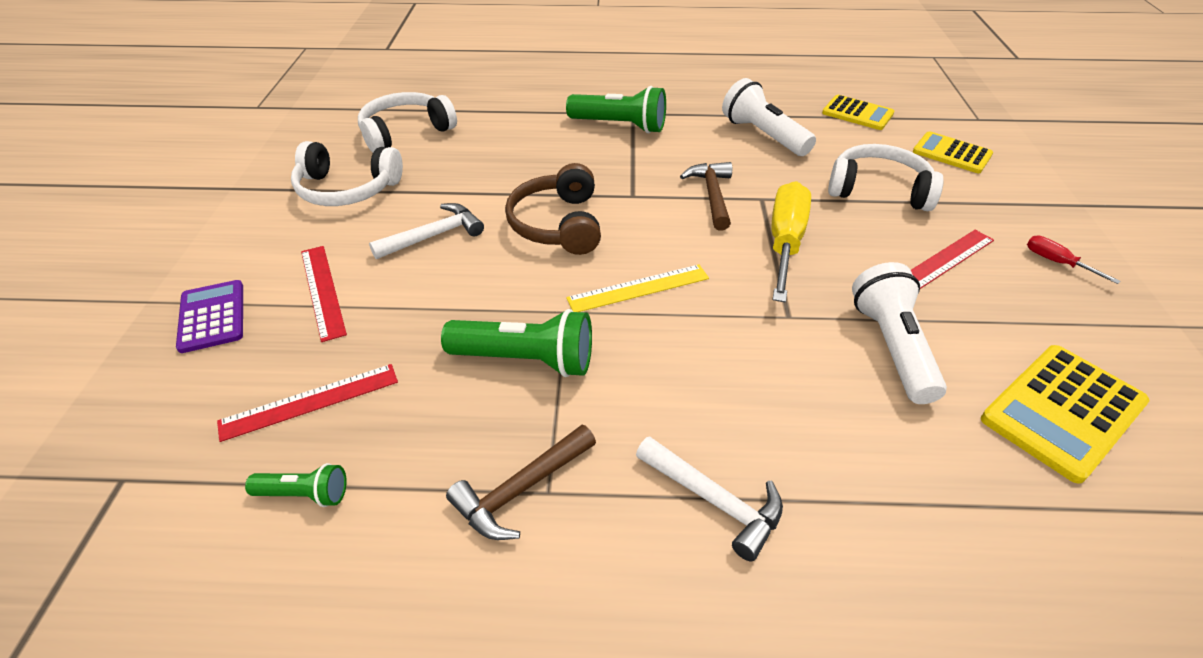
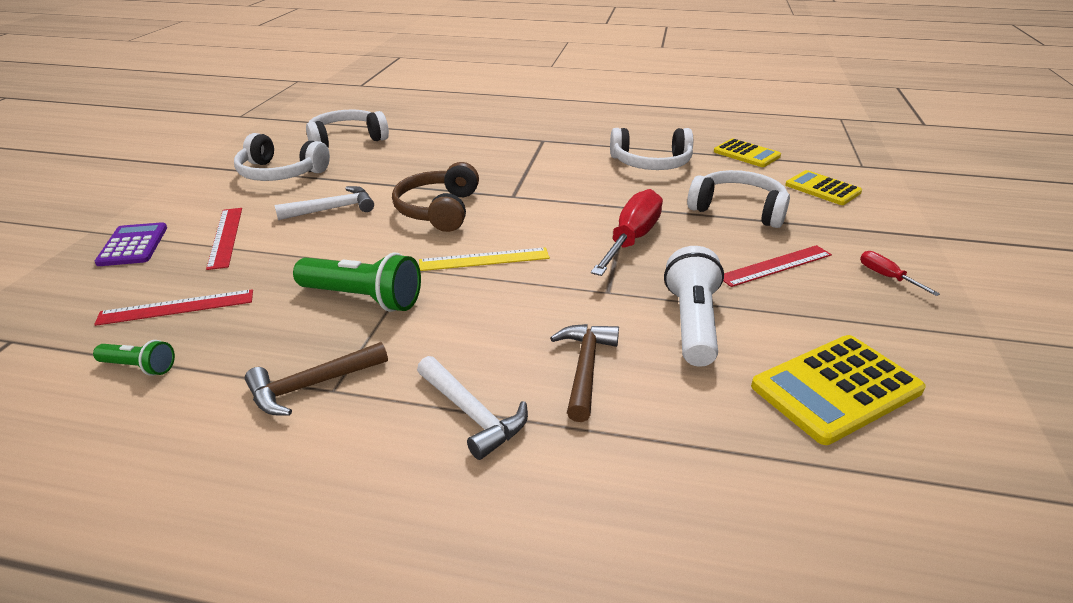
camera: 10 degrees right, 10 degrees down
green flashlight [566,86,666,134] -> none
brown hammer [680,162,732,230] -> brown hammer moved to [550,324,619,422]
white flashlight [722,78,816,156] -> white headphones [610,128,693,170]
yellow screwdriver [772,181,811,303] -> red screwdriver [591,189,663,276]

